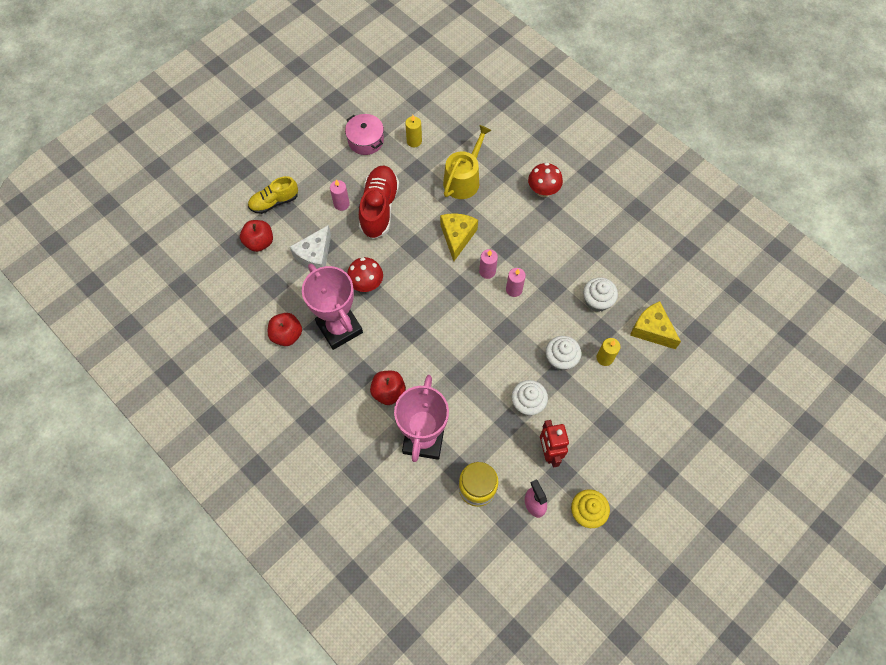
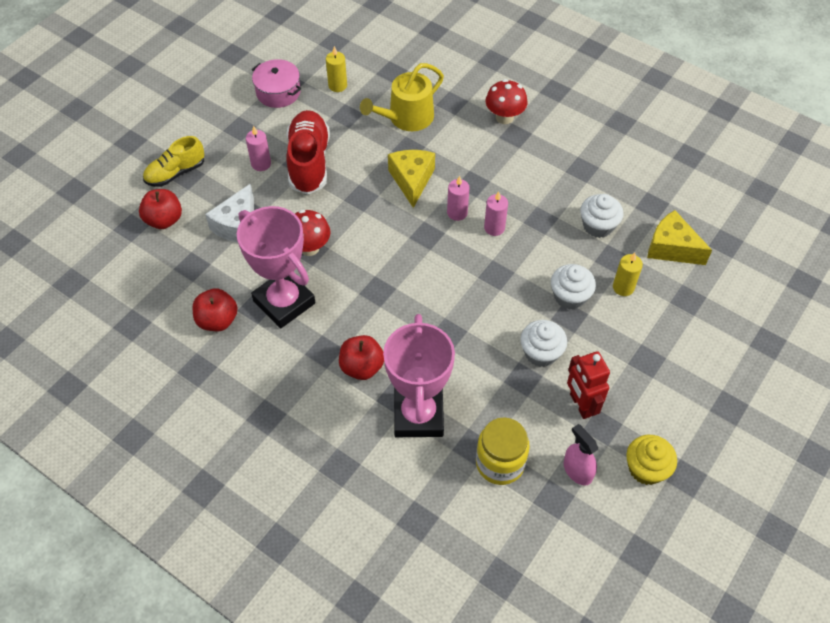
camera: 10 degrees left, 10 degrees down
yellow watering can [443,125,492,199] -> yellow watering can turned 150 degrees counterclockwise [360,63,444,131]

